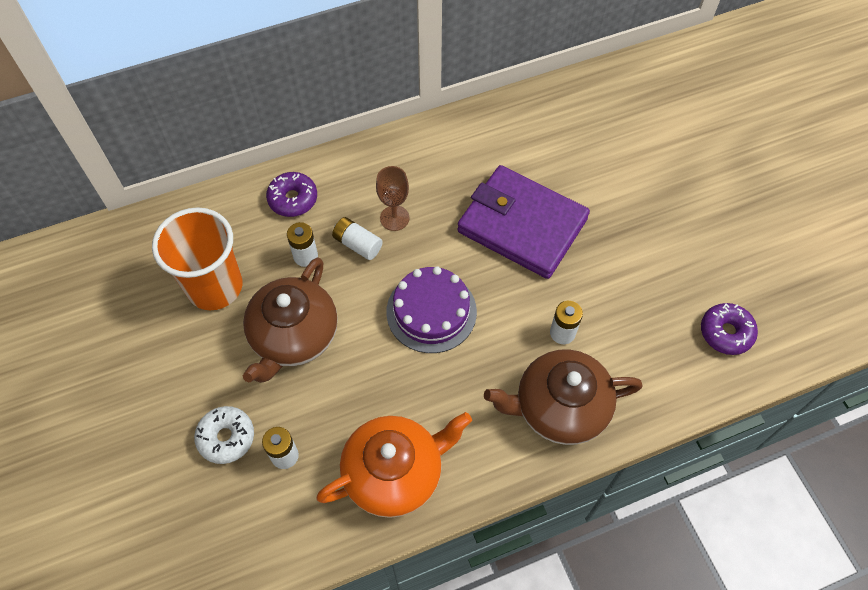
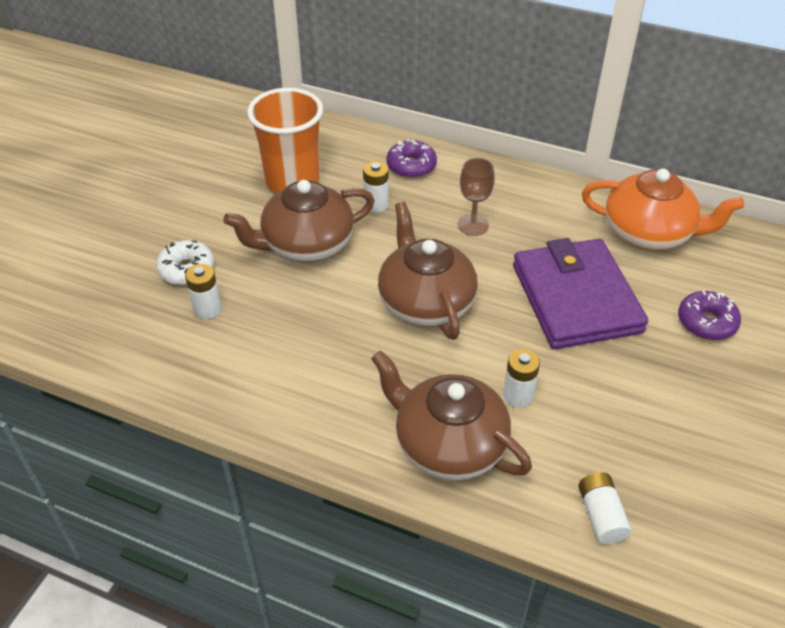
camera: 45 degrees right, 15 degrees down
orange teapot [316,412,472,518] -> orange teapot moved to [582,169,745,250]
white battery [332,217,383,260] -> white battery moved to [578,472,632,544]
purple cake [386,266,477,353] -> brown teapot [378,202,478,340]
purple donut [701,303,758,355] -> purple donut moved to [678,290,741,340]

